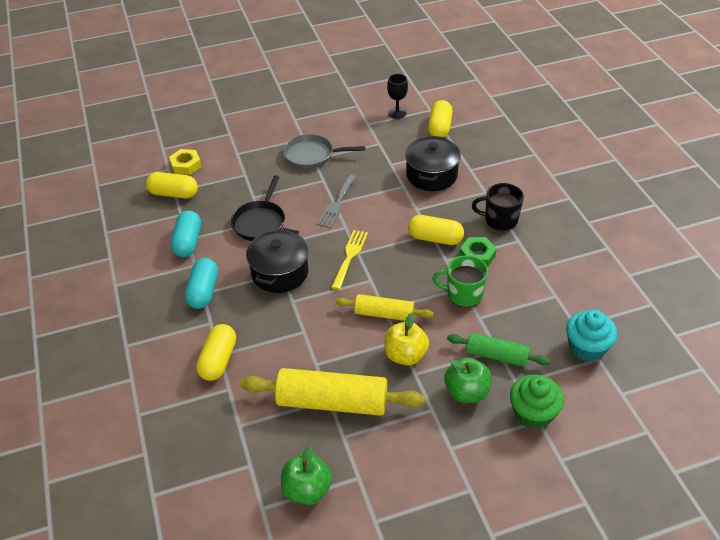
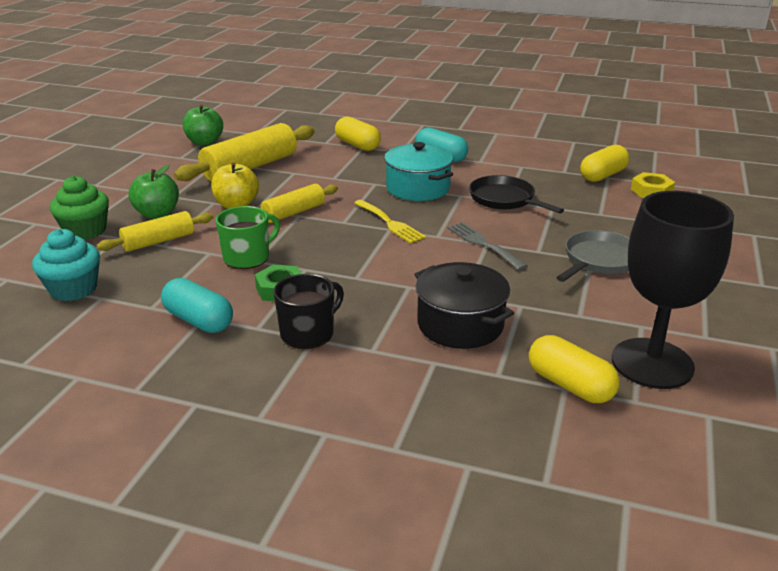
camera: 125 degrees right, 15 degrees down
turquoise capsule [171,210,201,257] -> turquoise capsule moved to [161,278,233,333]
black pot [246,228,309,293] -> turquoise pot [384,142,453,201]
black goblet [387,74,408,119] -> black goblet [612,191,734,389], size x2.18
yellow capsule [408,215,464,245] -> none
green rolling pin [447,333,550,367] -> yellow rolling pin [97,211,213,252]

